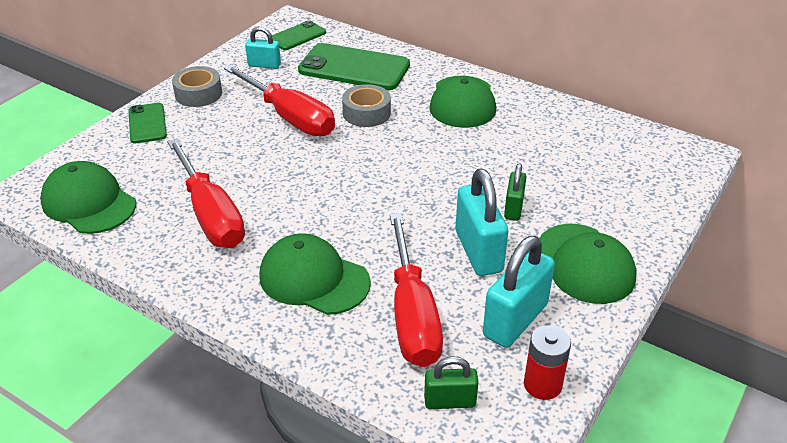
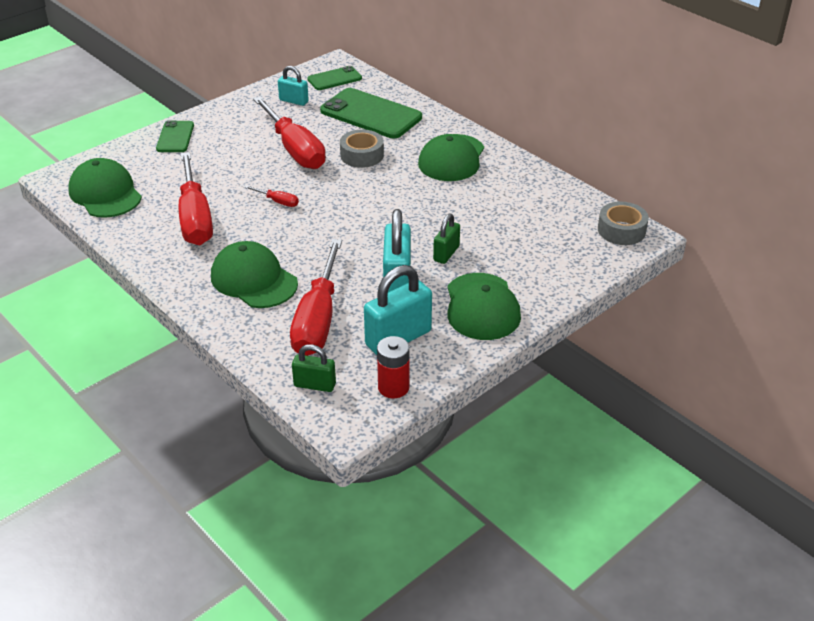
camera: 15 degrees right, 0 degrees up
grey tape [172,66,222,107] -> grey tape moved to [598,202,649,245]
none -> red screwdriver [244,185,299,207]

